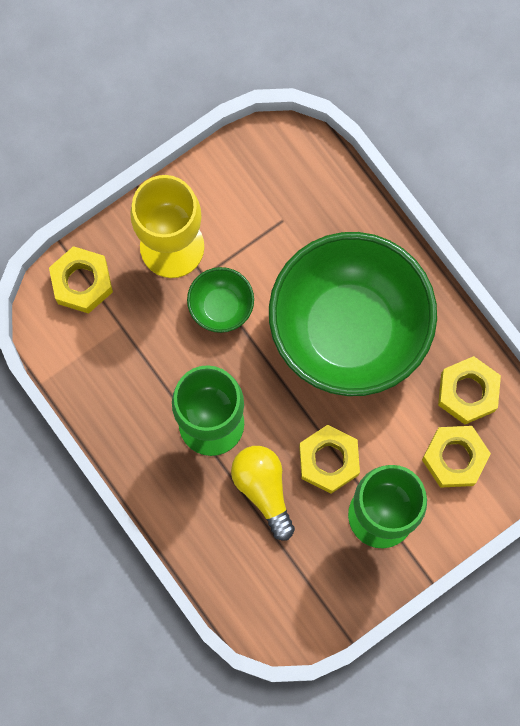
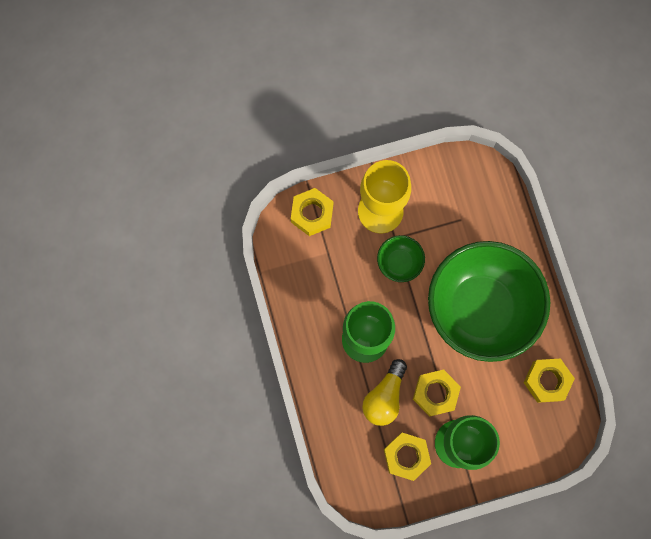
camera: 20 degrees right, 0 degrees up
yellow light bulb [231,446,295,541] -> yellow light bulb turned 150 degrees counterclockwise [362,359,407,426]
yellow nut [422,426,491,488] -> yellow nut moved to [384,433,431,481]

